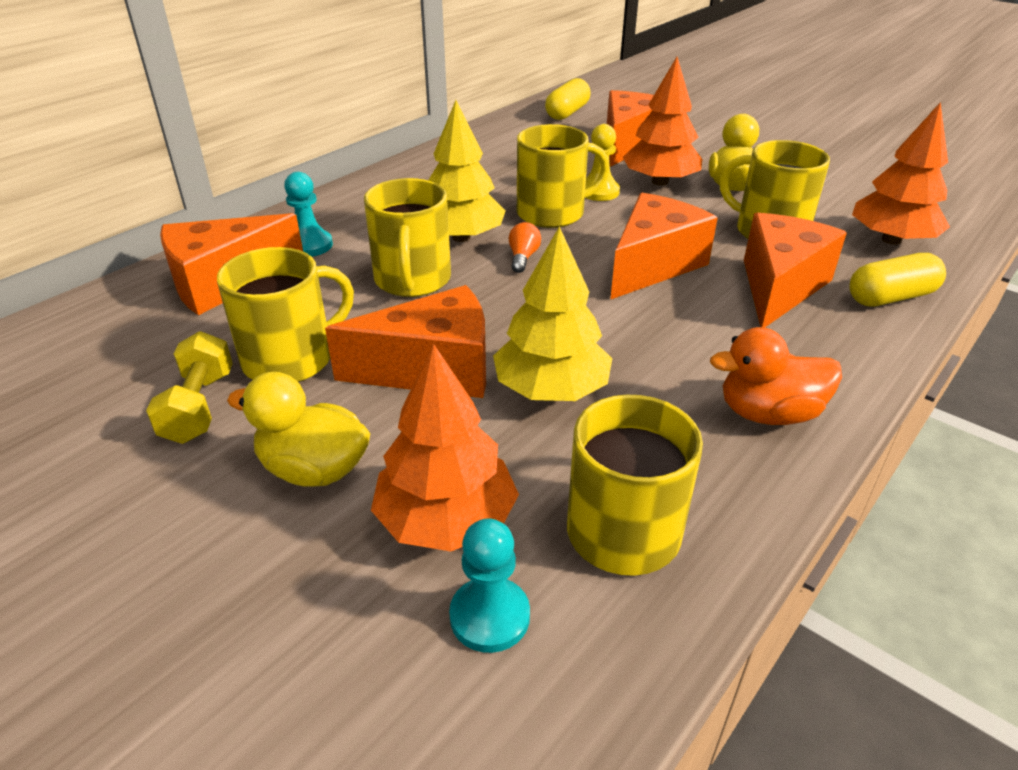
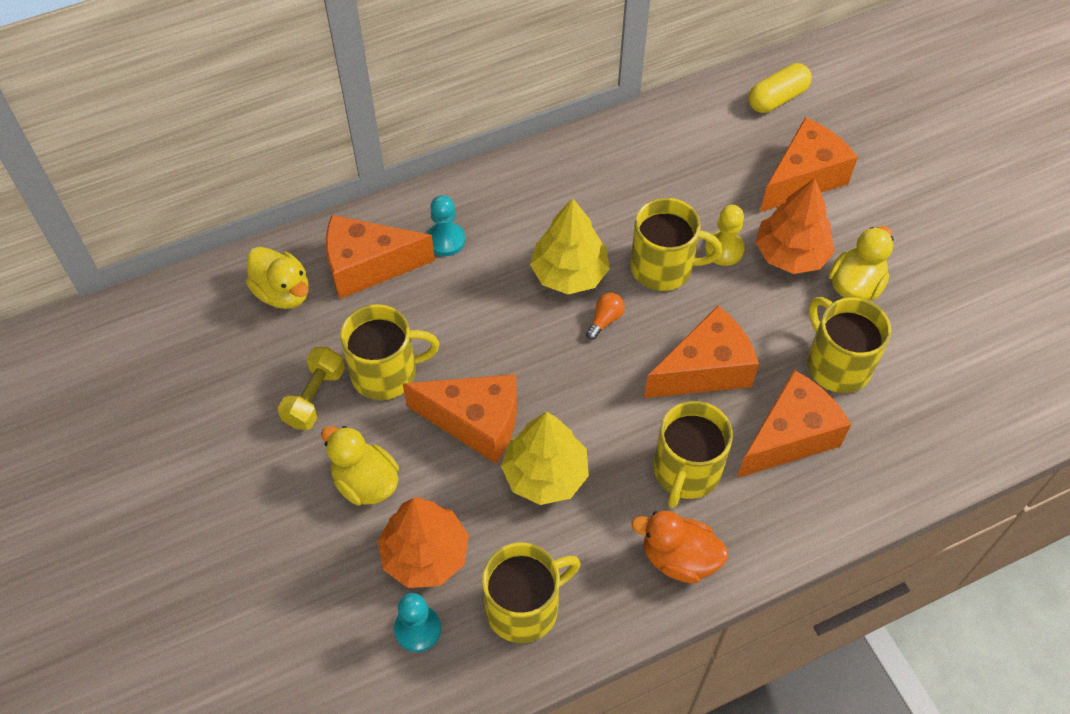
camera: 25 degrees right, 20 degrees up
yellow mug [364,178,451,297] -> yellow mug moved to [654,401,733,508]
yellow capsule [849,253,946,307] -> none
orange tree [852,102,950,245] -> none
none -> yellow duck [246,247,309,309]

